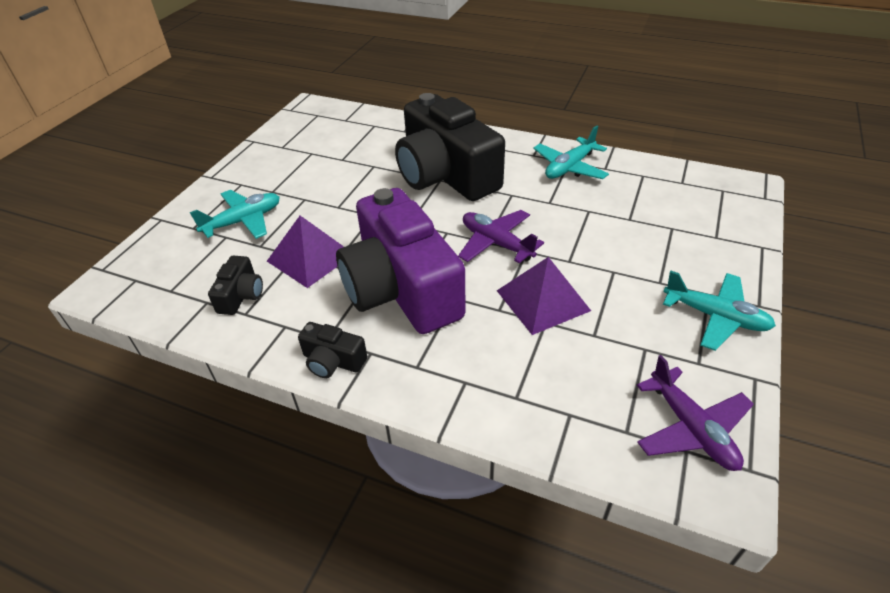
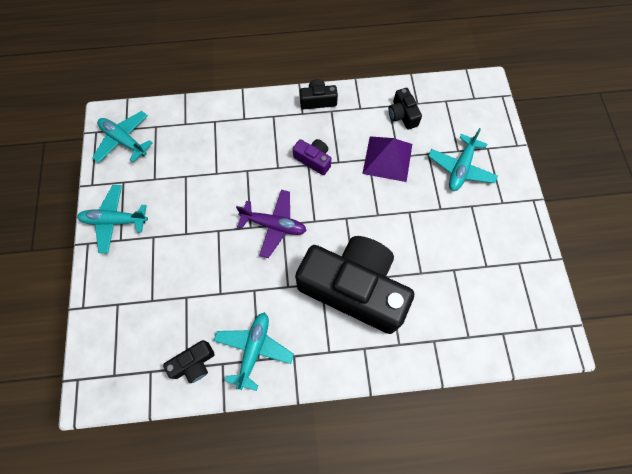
camera: 150 degrees right, 25 degrees up
purple camera [336,188,466,334] -> purple camera [293,139,331,175], size x0.40
purple pyramid [497,257,591,335] -> none
purple plane [636,355,754,471] -> turquoise plane [92,111,153,163]
none -> black camera [163,340,215,383]

